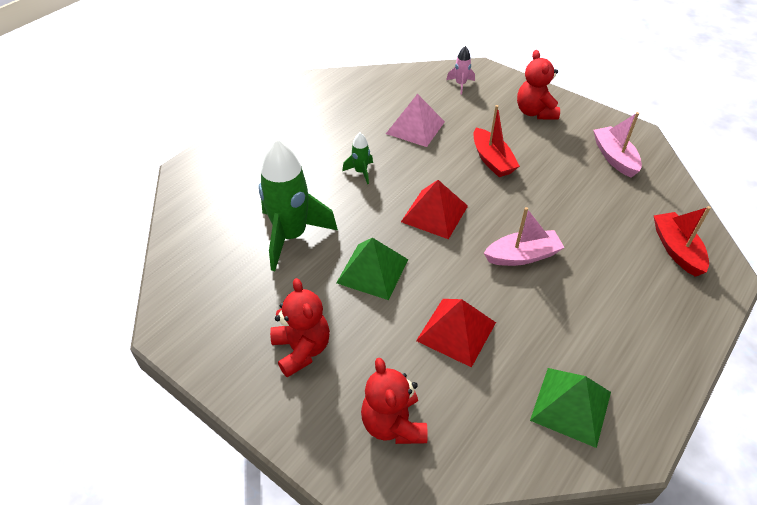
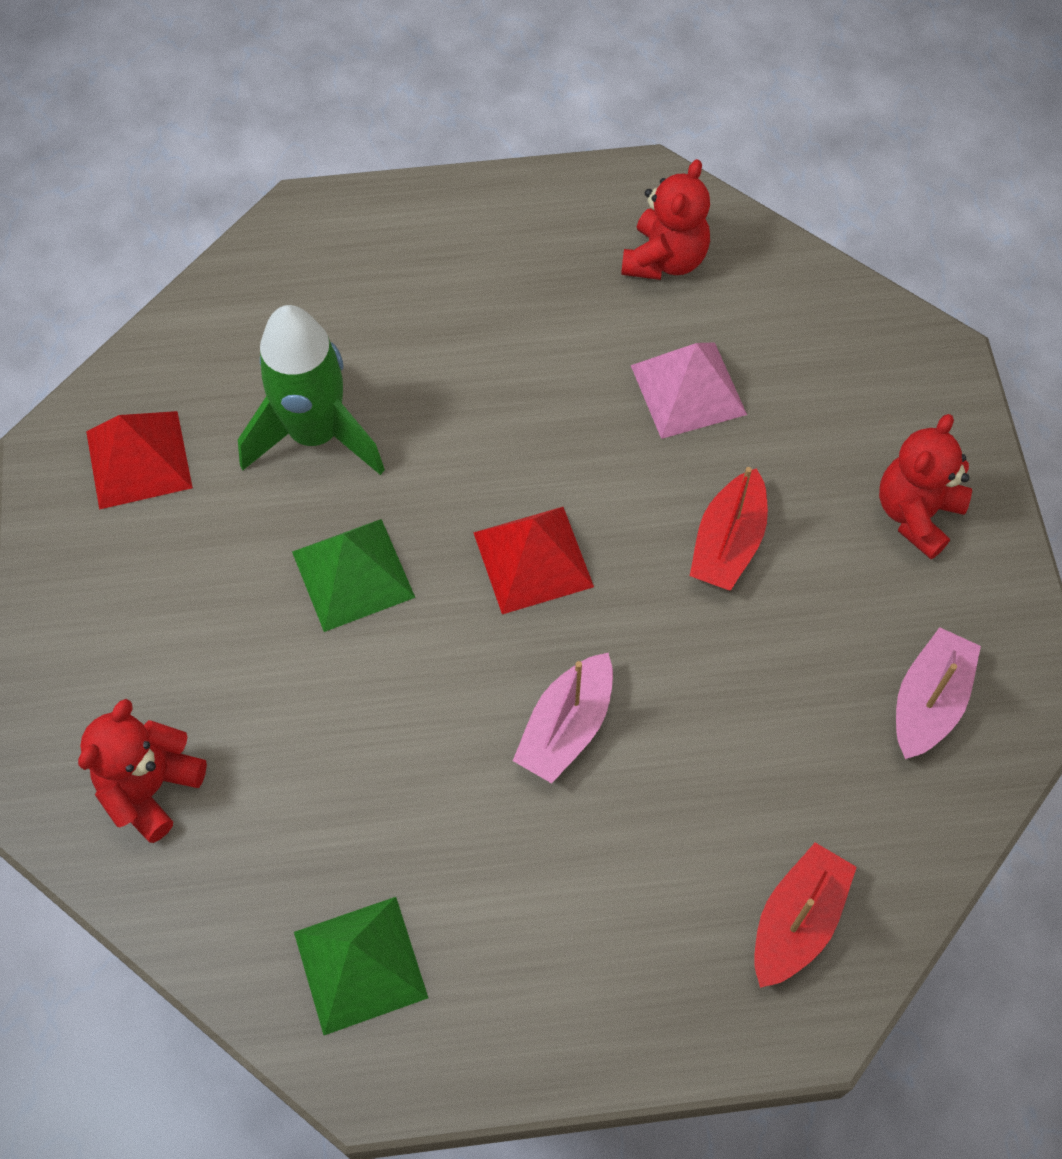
camera: 45 degrees right, 15 degrees up
red teddy bear [270,278,330,377] -> red teddy bear moved to [621,159,710,280]
green rocket [342,132,373,184] -> none
red pyramid [416,299,496,368] -> red pyramid moved to [86,411,193,510]
pink rocket [446,46,475,95] -> none
pink boat [484,207,565,266] -> pink boat turned 90 degrees clockwise [513,653,613,783]

